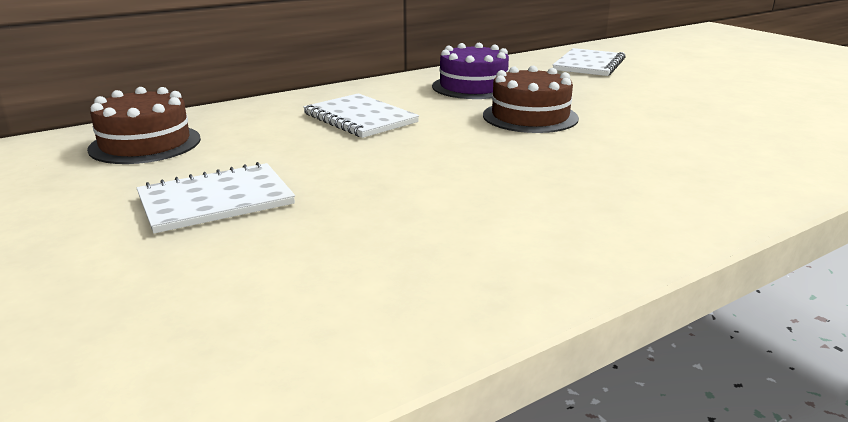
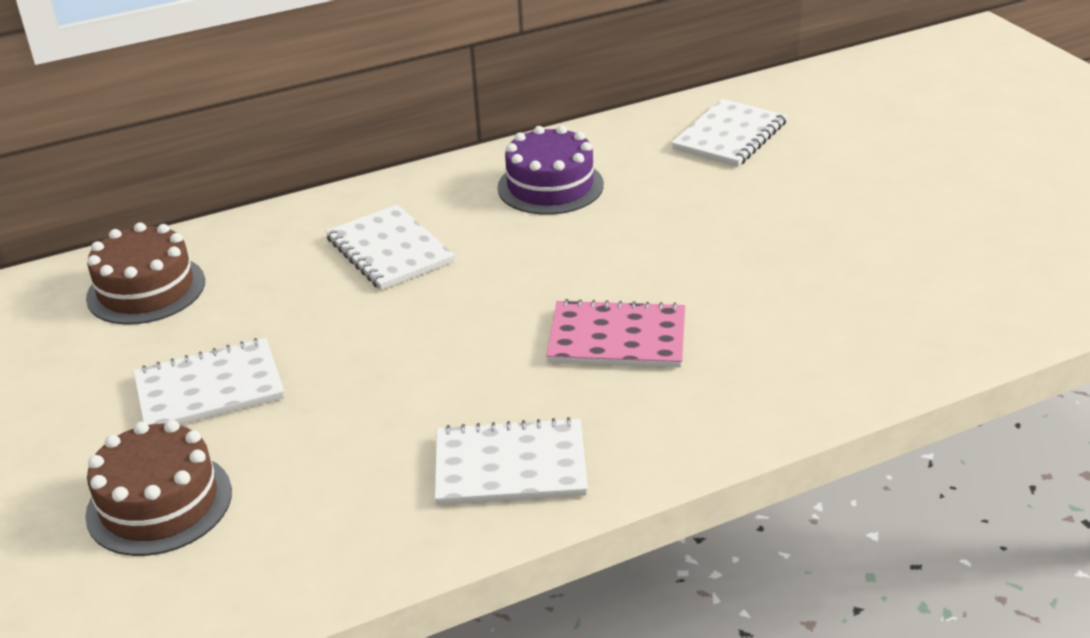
camera: 10 degrees right, 10 degrees up
brown cake [483,66,579,133] -> brown cake moved to [85,420,232,556]
none -> white notebook [435,417,588,505]
none -> pink notebook [546,299,685,368]

